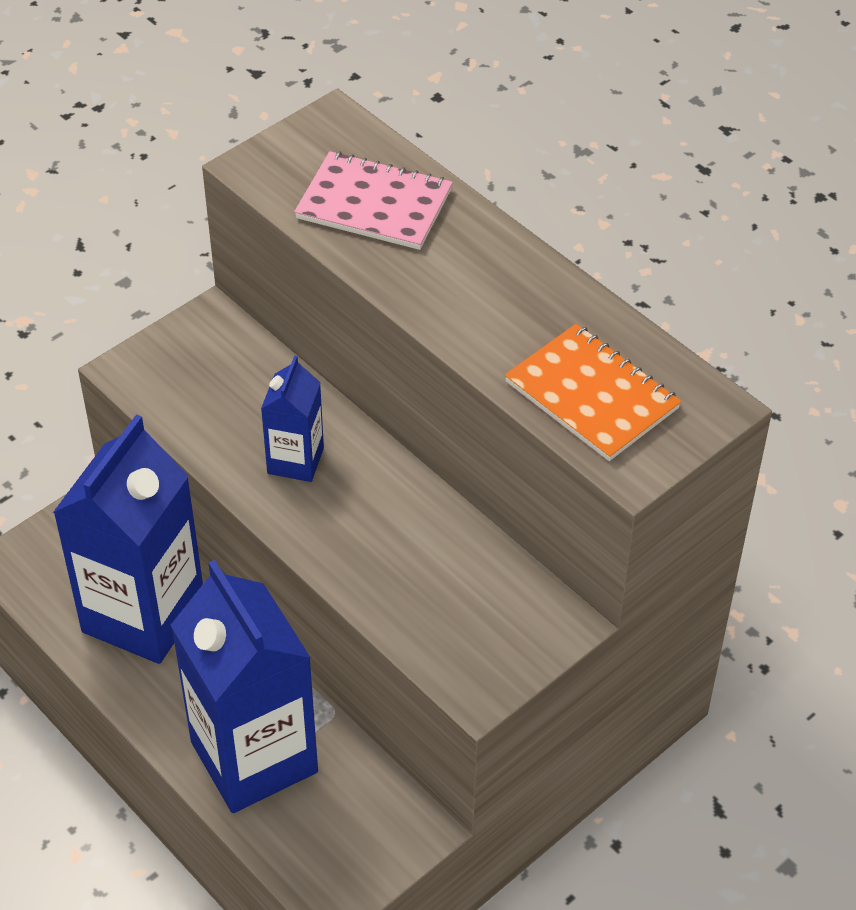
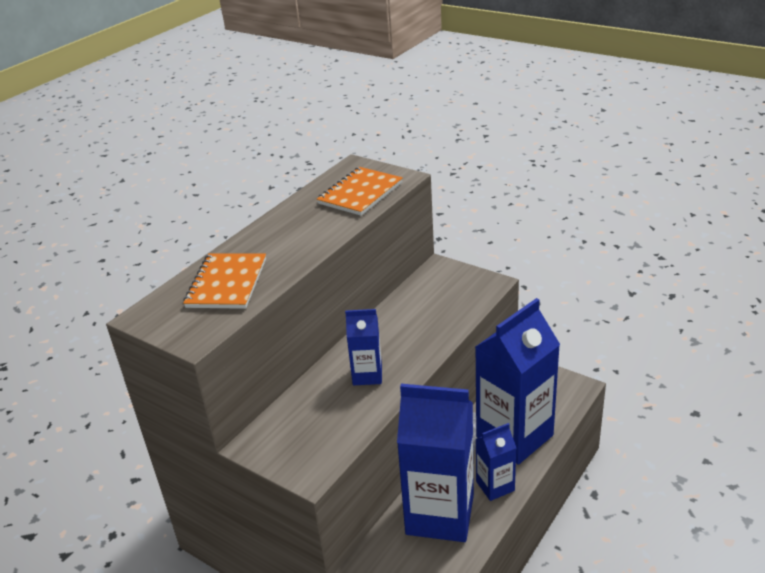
camera: 100 degrees left, 15 degrees down
pink notebook [294,151,453,250] -> orange notebook [183,253,266,309]
none -> blue carton [476,423,516,501]

